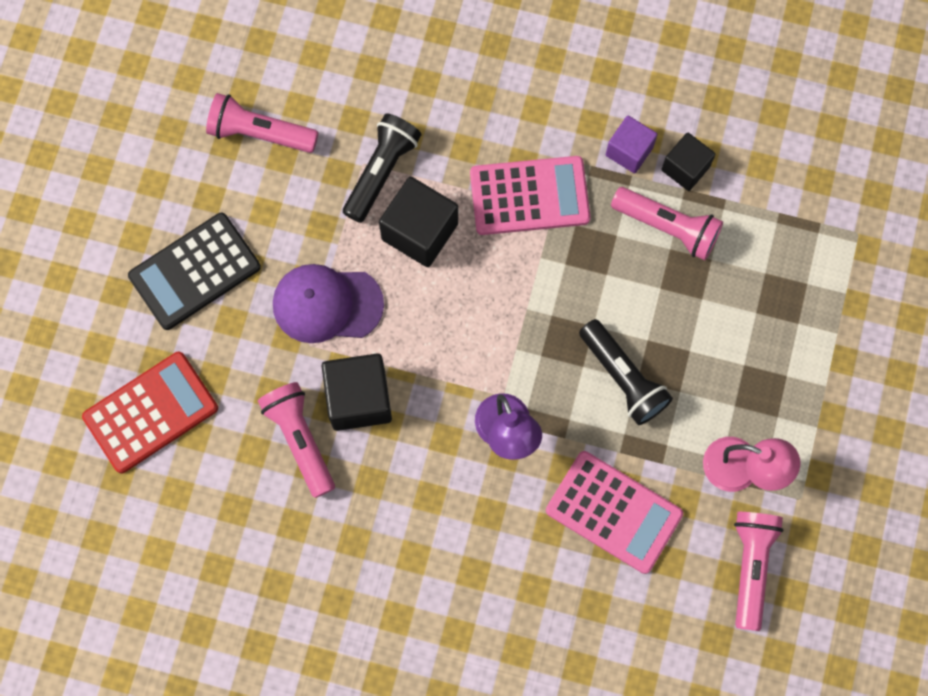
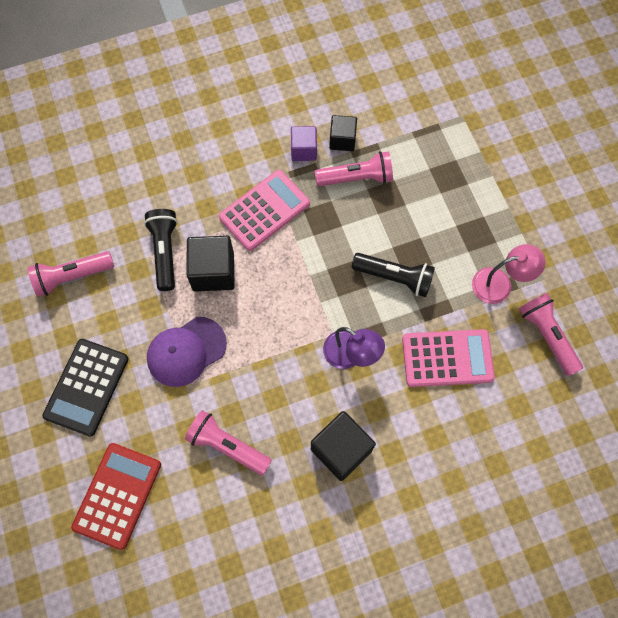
camera: 35 degrees left, 5 degrees down
black cube [322,353,392,431] -> black cube moved to [311,411,376,481]

